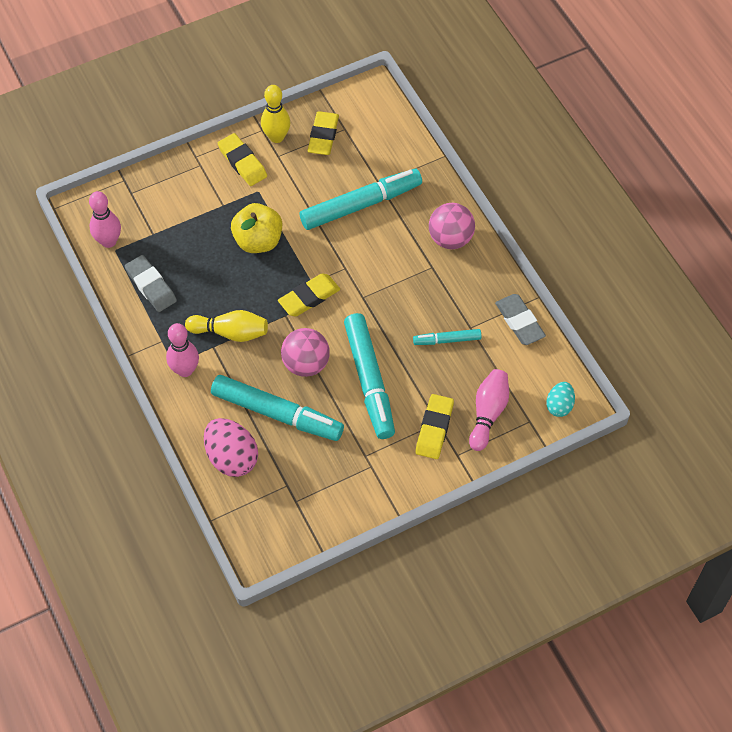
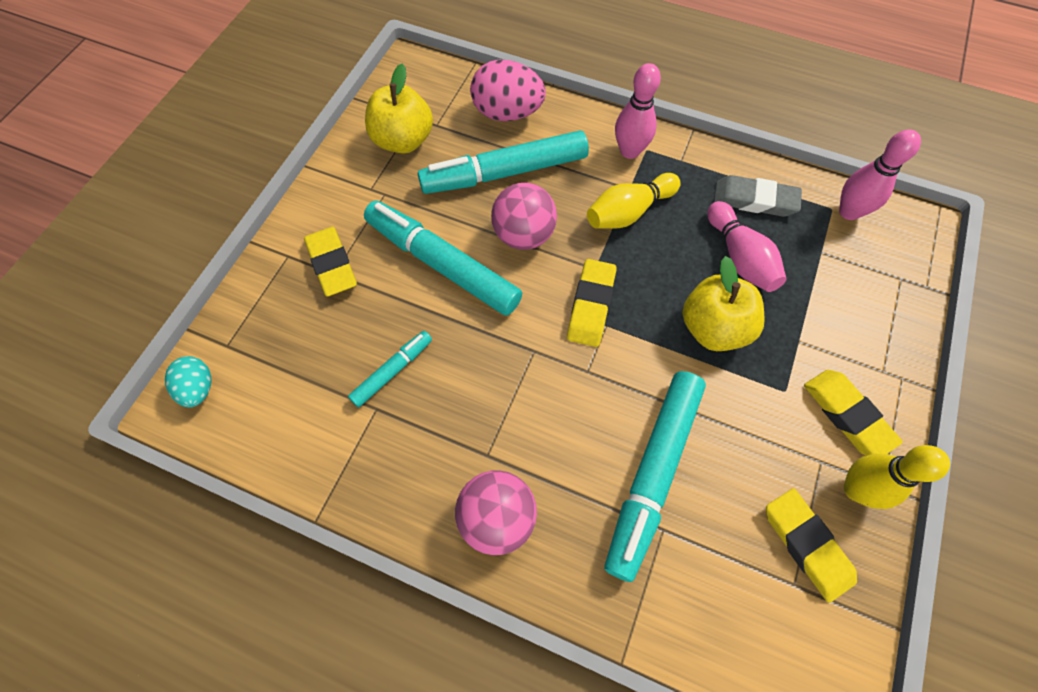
camera: 140 degrees right, 5 degrees up
yellow eraser [218,133,267,186] -> yellow eraser turned 45 degrees clockwise [804,370,903,455]
pink bowling pin [469,369,509,451] -> pink bowling pin moved to [707,201,787,292]
grey eraser [495,294,546,345] -> none
none -> yellow apple [365,64,433,154]

